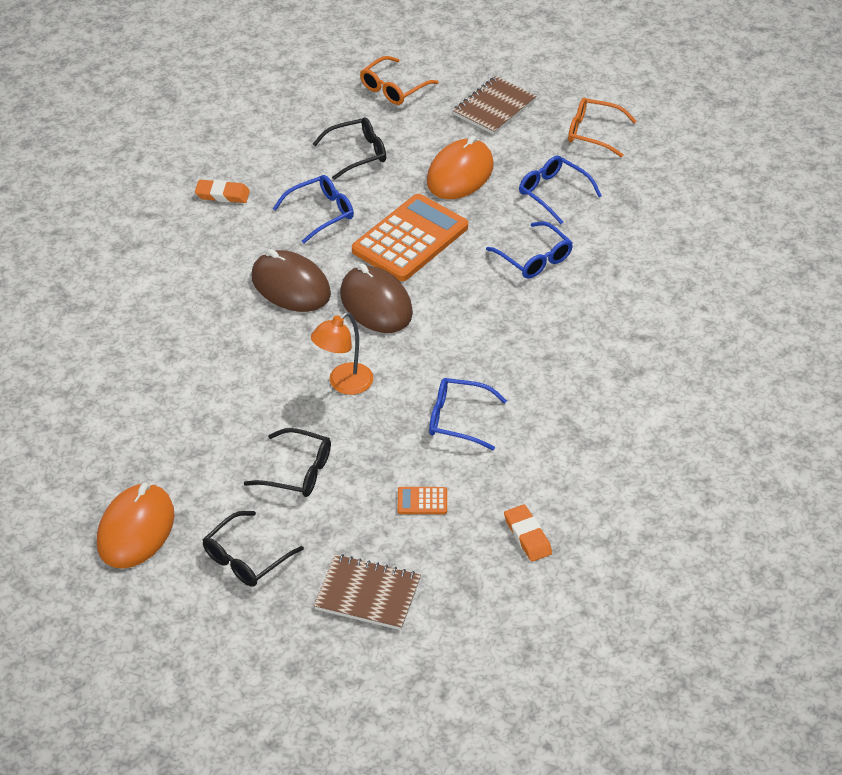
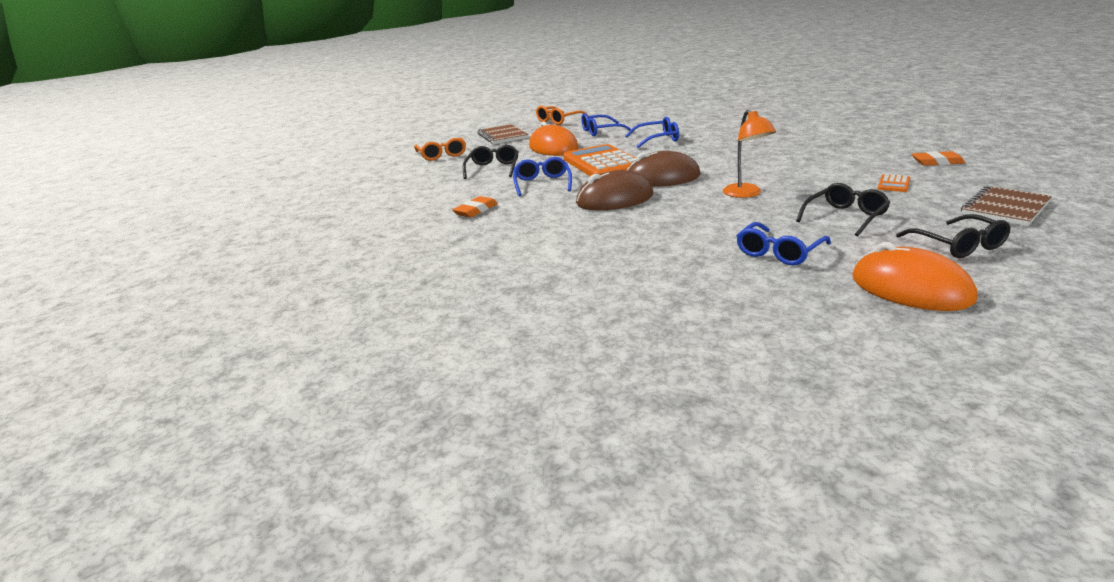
camera: 60 degrees left, 20 degrees down
blue glasses [429,378,507,450] -> blue glasses moved to [736,222,831,265]

